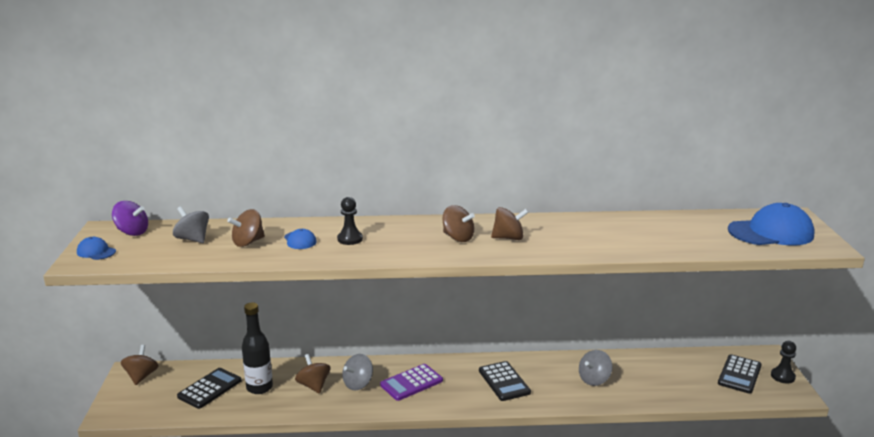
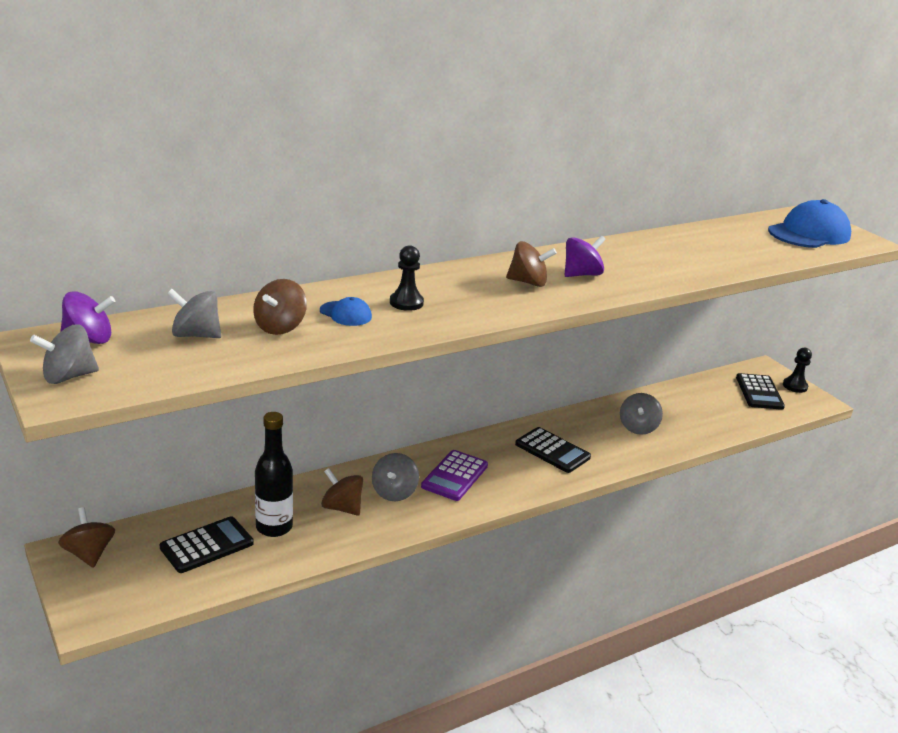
camera: 30 degrees left, 5 degrees up
blue cap [77,237,116,260] -> grey spinning top [30,324,99,384]
black calculator [177,368,242,409] -> black calculator turned 45 degrees clockwise [159,516,254,573]
brown spinning top [491,207,529,240] -> purple spinning top [564,236,606,277]

